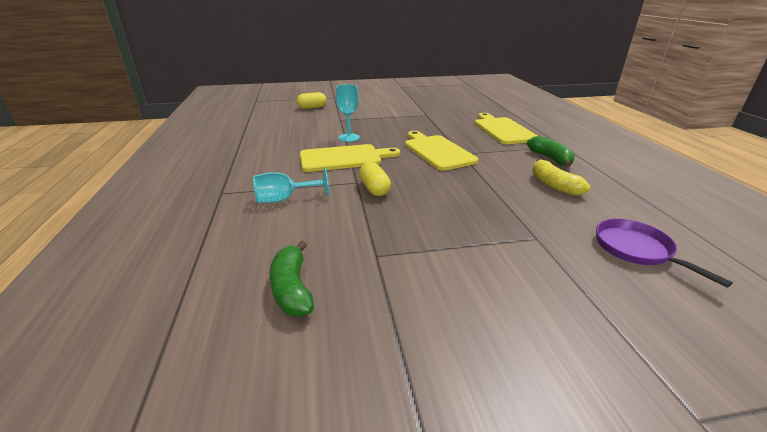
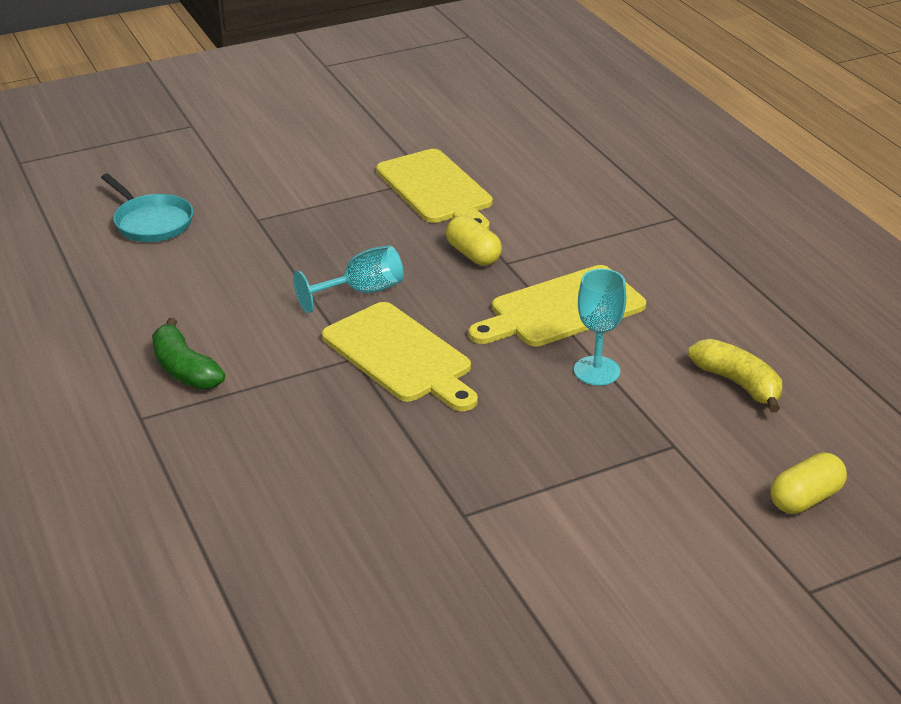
camera: 165 degrees right, 5 degrees up
turquoise goblet [253,167,329,203] -> turquoise goblet moved to [293,245,404,313]
green banana [270,241,314,317] -> none
yellow cutting board [475,113,538,144] -> yellow cutting board moved to [376,149,493,230]
yellow banana [532,159,590,196] -> yellow banana moved to [688,339,782,412]
purple pan [596,219,733,287] -> turquoise pan [101,174,193,242]

